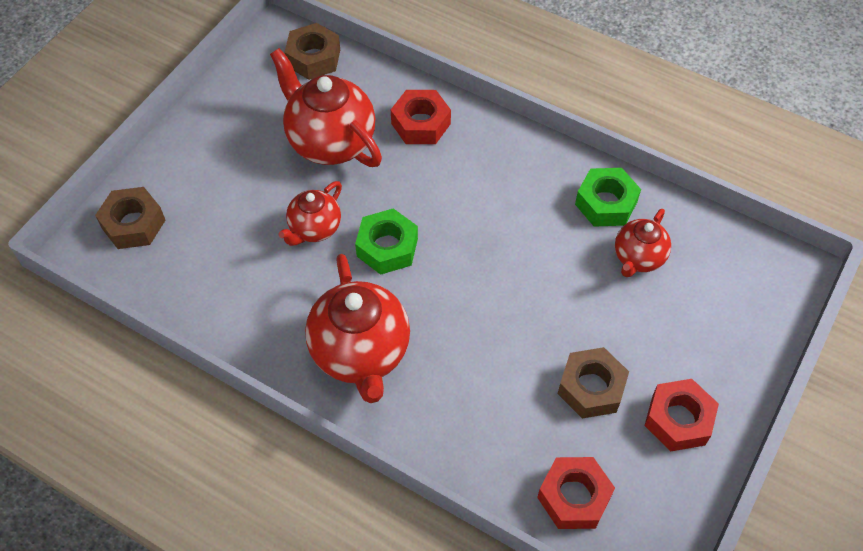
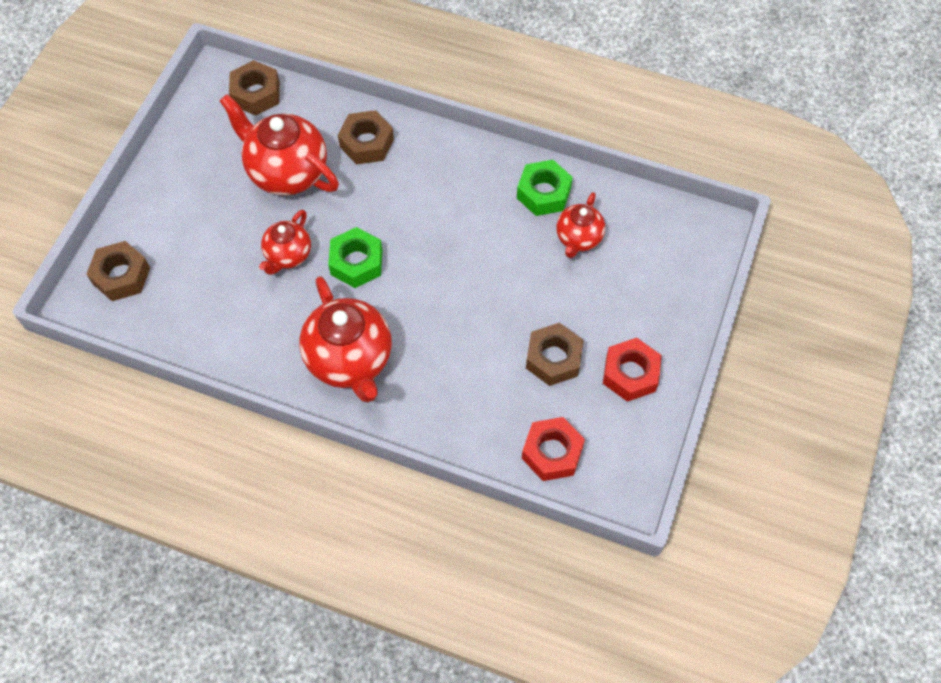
camera: 10 degrees left, 5 degrees up
red nut [391,90,451,144] -> brown nut [338,110,394,165]

